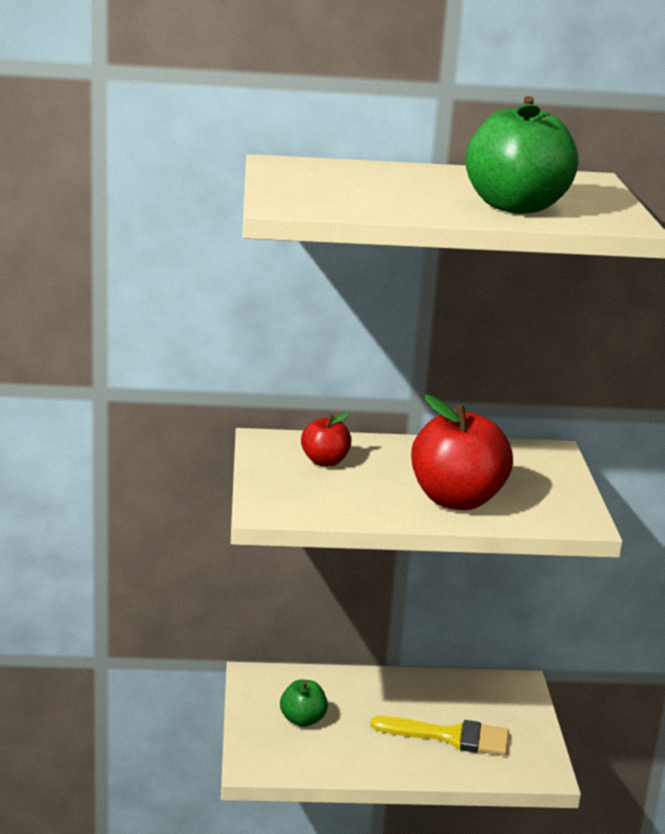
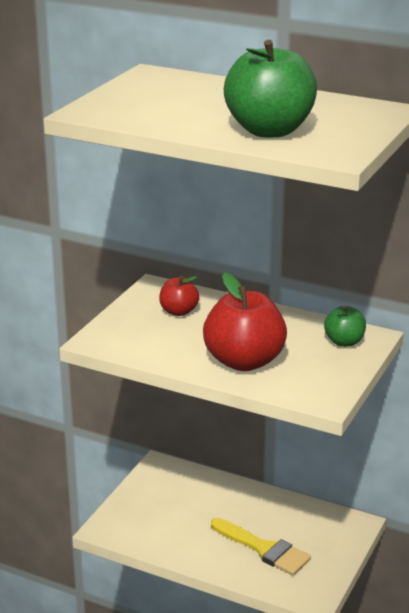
camera: 30 degrees right, 5 degrees up
green apple [280,679,328,727] -> green apple moved to [324,306,366,347]

